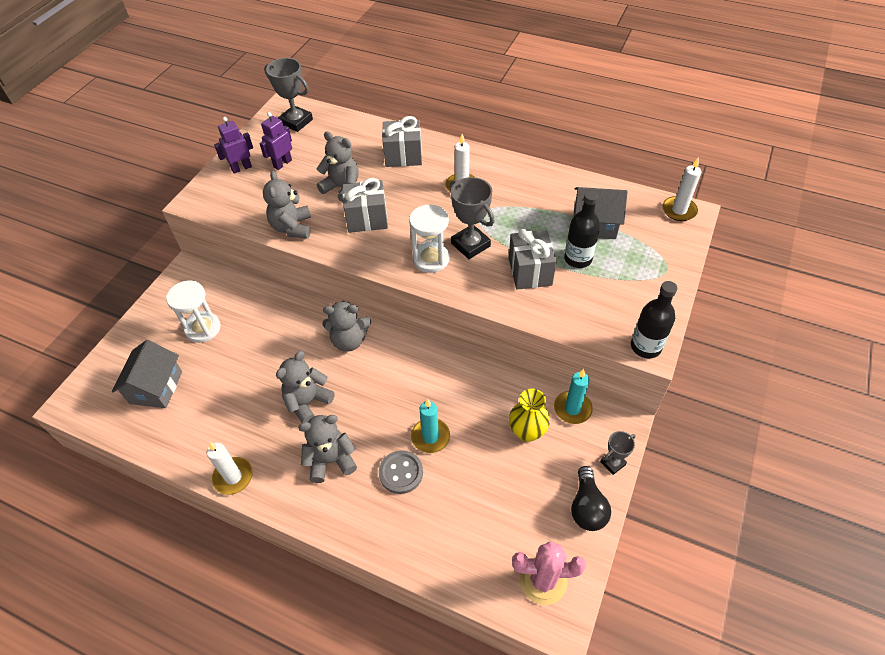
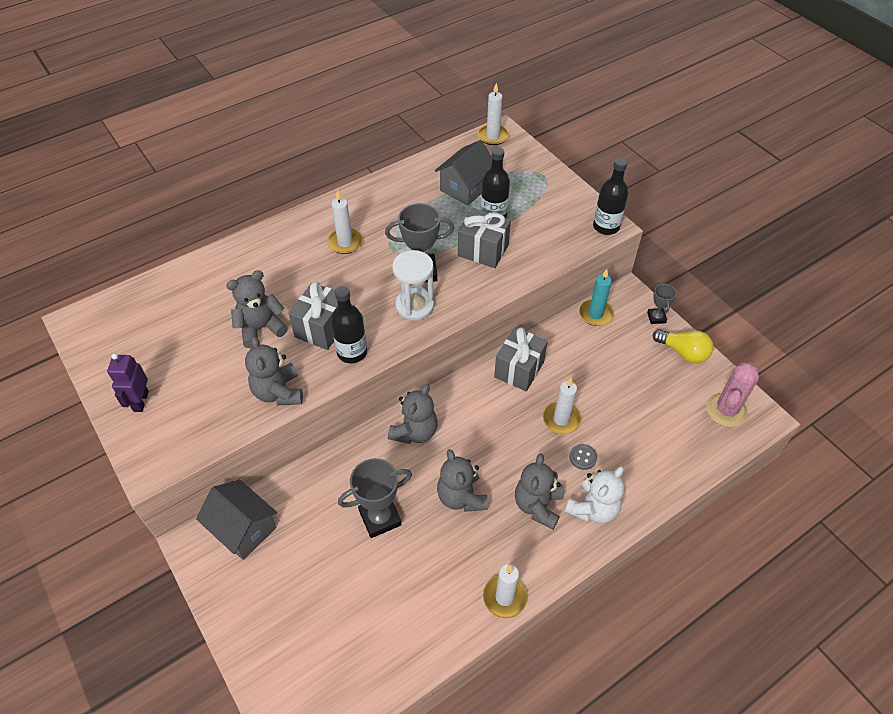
camera: 60 degrees left, 0 degrees up
grey house [112,340,182,408] -> grey house moved to [196,480,277,560]
white hourglass [166,281,221,343] -> none
purple robot [260,112,292,170] -> none
grey teddy bear [263,171,311,239] -> grey teddy bear turned 45 degrees clockwise [245,336,303,405]
grey trophy [264,58,313,132] -> grey trophy moved to [338,458,412,538]
grey button [379,450,423,494] -> grey button [569,444,597,470], size x0.64
grey gift [382,116,422,167] -> grey gift moved to [494,327,548,391]
turquoise candle [411,399,450,453] -> white candle [543,378,581,434]
yellow vase [509,389,550,442] -> none
black light bulb [571,466,611,531] -> yellow light bulb [653,329,713,363]
none -> black bottle [331,286,367,363]
none -> white teddy bear [565,466,625,524]

